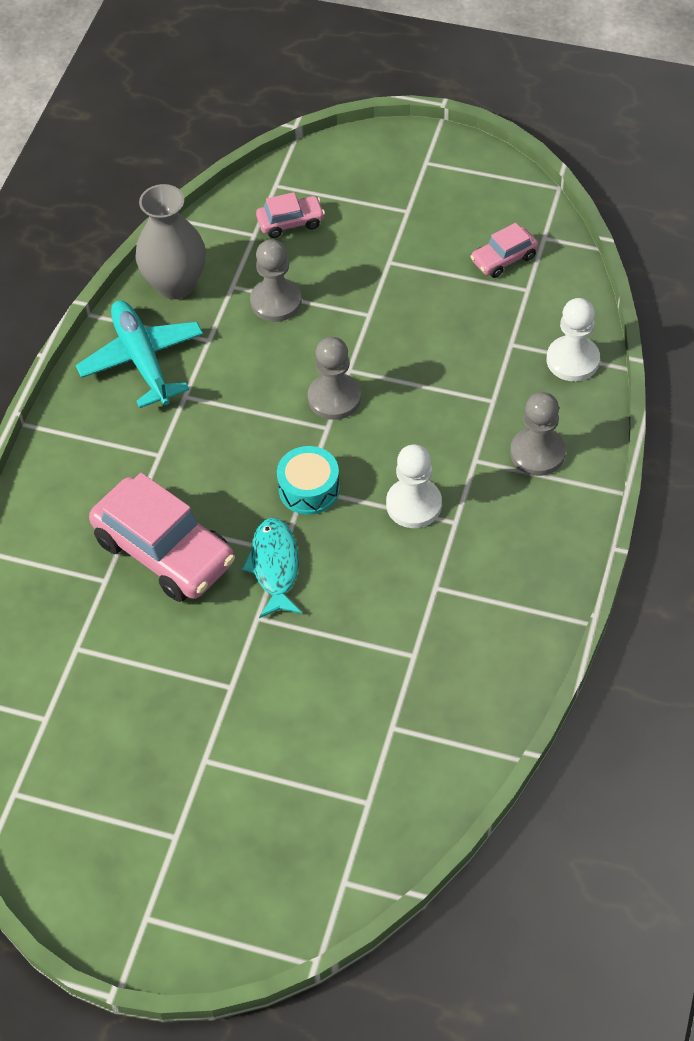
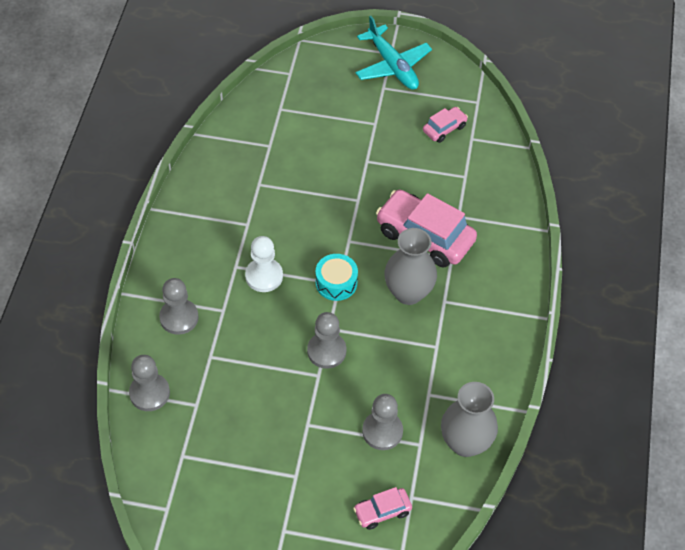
camera: 170 degrees right, 0 degrees up
turquoise plane [76,300,203,408] -> turquoise plane moved to [356,16,432,90]
turquoise fish [242,518,302,618] -> none
pink car [470,223,539,278] -> pink car moved to [423,107,468,143]
white pawn [547,298,600,381] -> grey pawn [129,355,170,411]
none -> grey vase [385,228,437,305]

